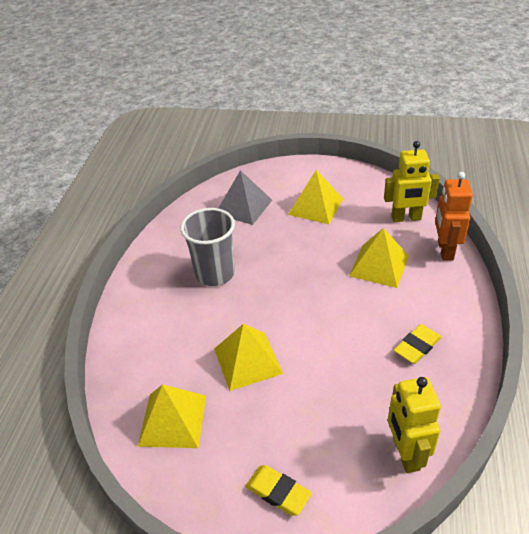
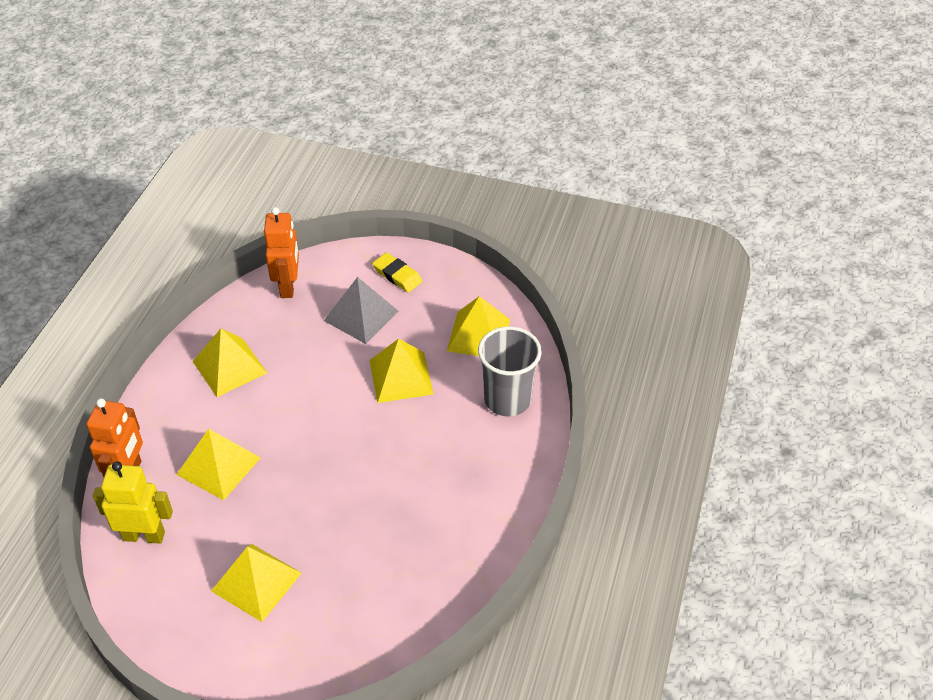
camera: 175 degrees left, 5 degrees up
grey cup [180,208,235,286] -> grey cup moved to [478,327,542,416]
grey pyramid [218,170,272,225] -> grey pyramid moved to [324,277,399,344]
yellow robot [388,377,441,473] -> orange robot [264,207,299,298]
yellow eraser [394,324,442,364] -> yellow pyramid [193,329,267,397]

